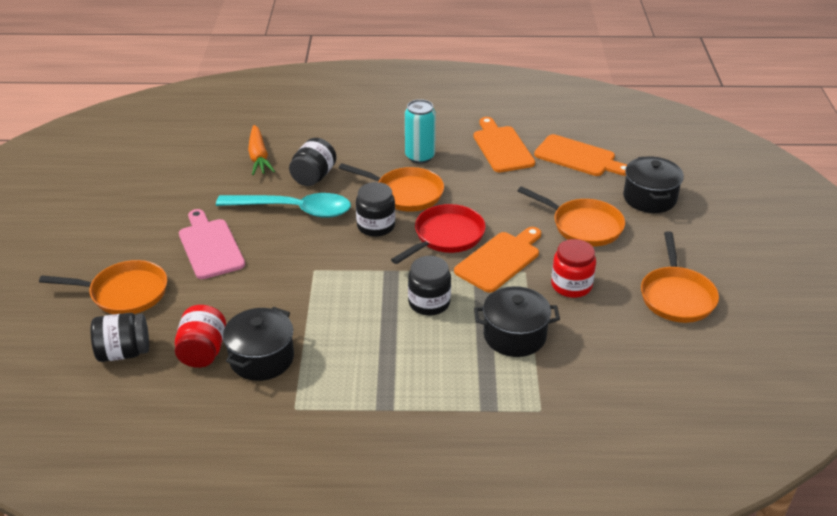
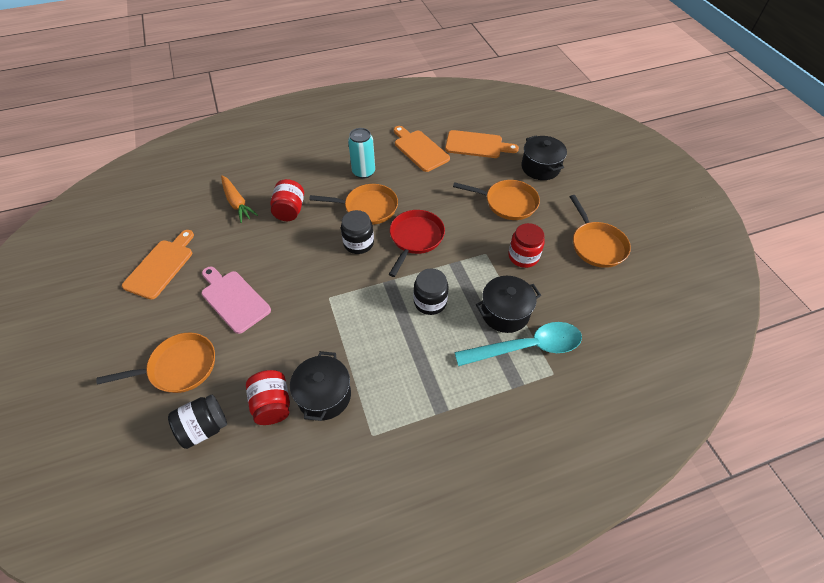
camera: 20 degrees left, 15 degrees up
turquoise spoon [216,193,351,218] -> turquoise spoon moved to [454,322,582,366]
black jar [289,138,336,186] -> red jar [271,179,304,221]
orange cutting board [454,227,541,293] -> orange cutting board moved to [122,230,194,300]

